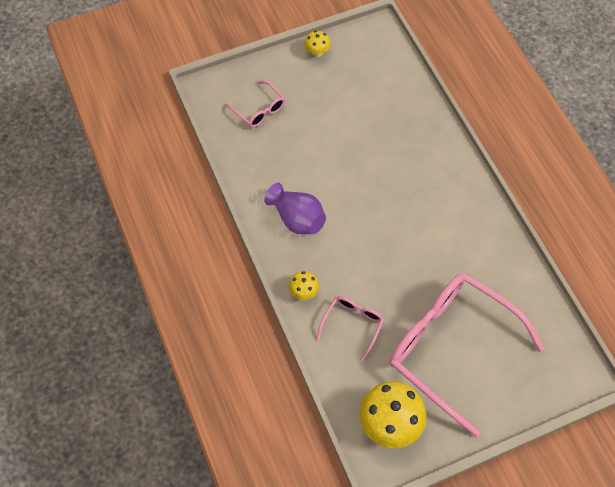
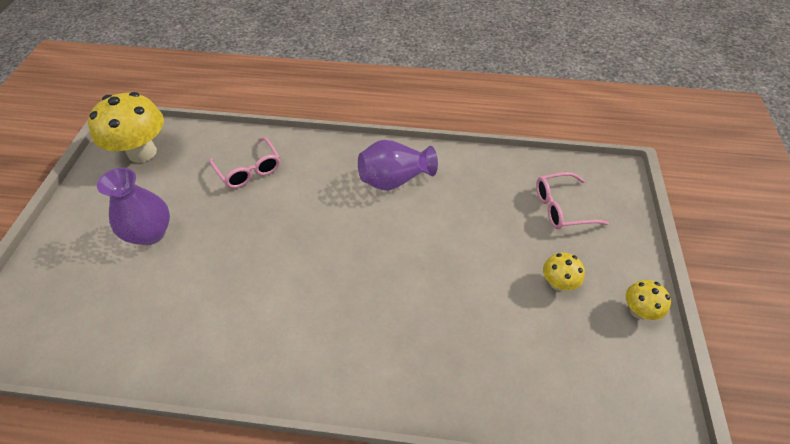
camera: 120 degrees right, 10 degrees down
yellow mushroom [289,271,319,300] -> yellow mushroom moved to [543,253,585,291]
pink glasses [389,273,544,437] -> purple vase [97,168,170,245]

